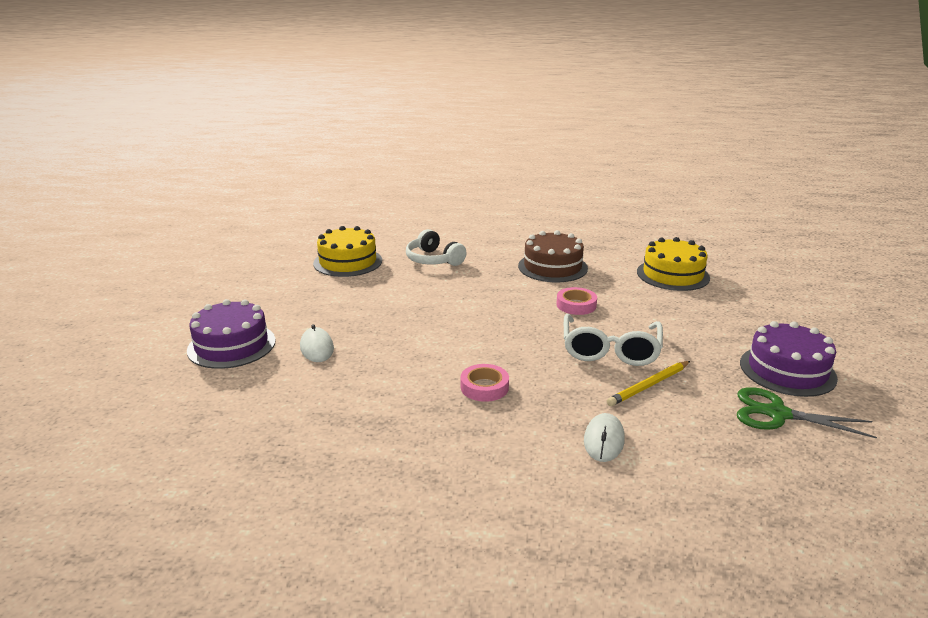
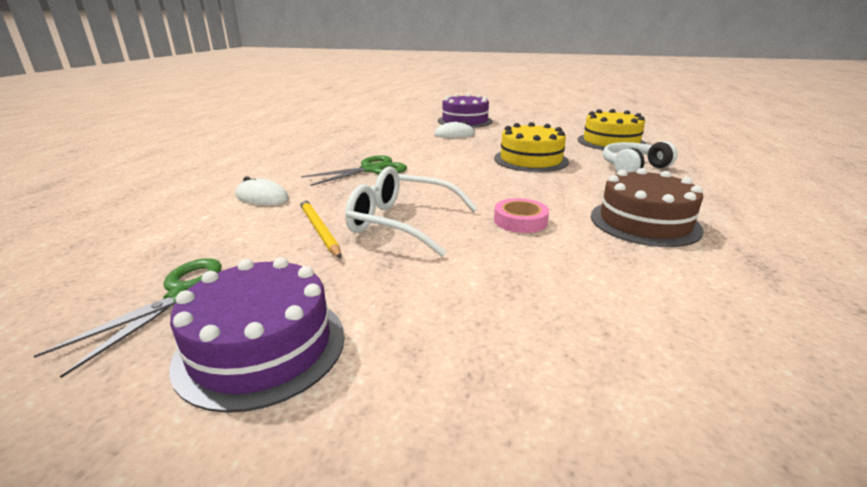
camera: 100 degrees right, 0 degrees up
pink tape [461,364,509,402] -> green scissors [301,156,407,186]
yellow cake [637,237,710,291] -> yellow cake moved to [494,122,569,172]

